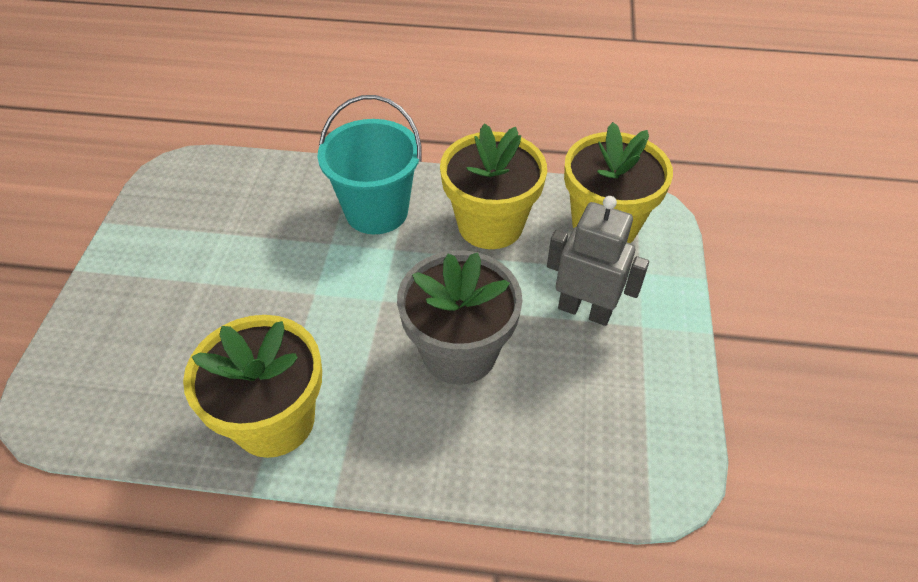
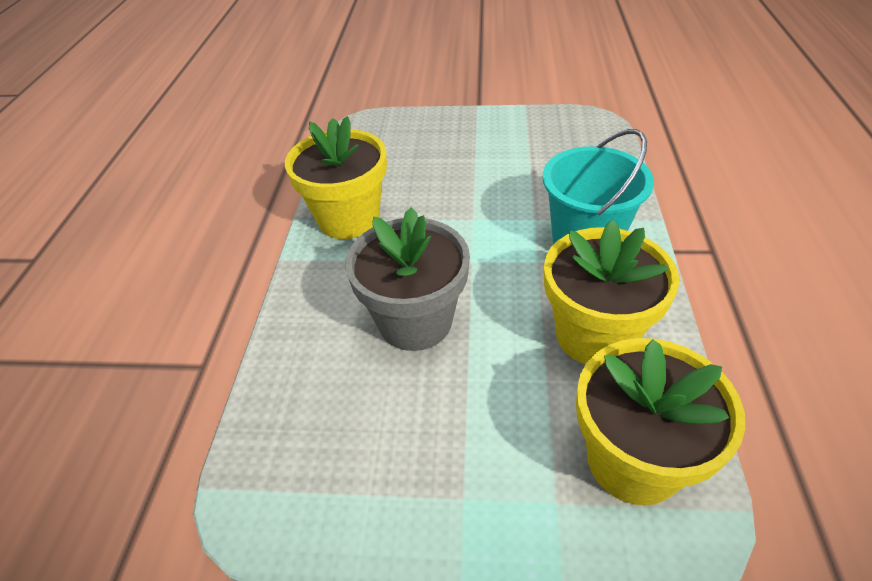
camera: 90 degrees right, 5 degrees down
grey robot [547,196,649,326] -> none

